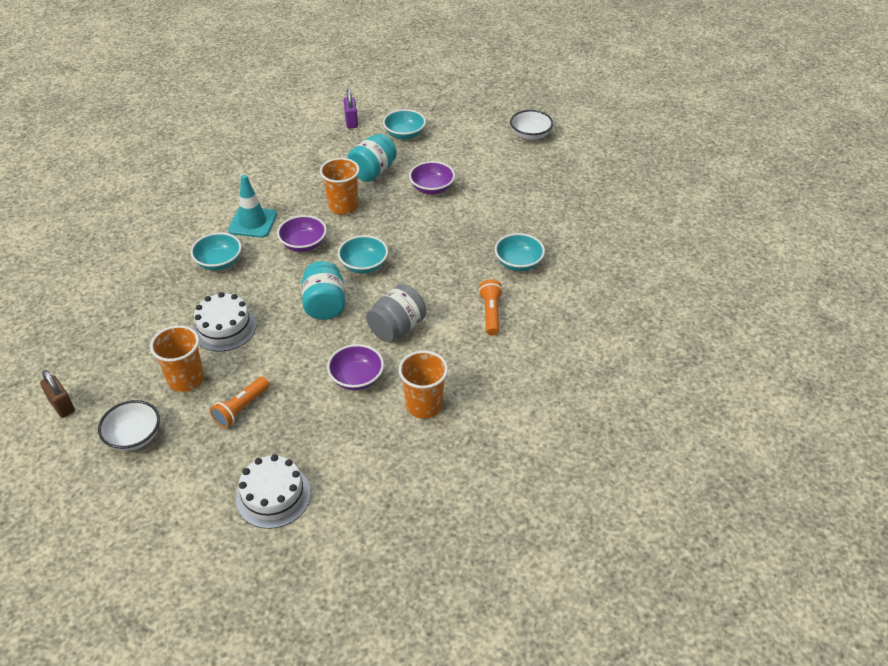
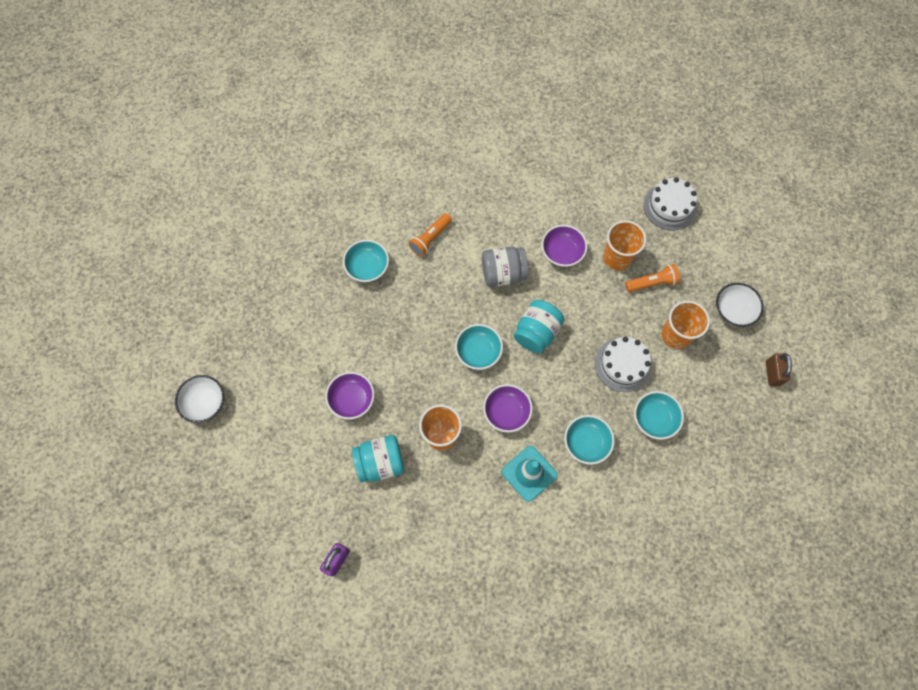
camera: 140 degrees left, 25 degrees up
turquoise bowl [383,109,426,140] -> turquoise bowl moved to [634,391,684,440]
orange cup [399,351,448,419] -> orange cup moved to [603,220,646,270]

